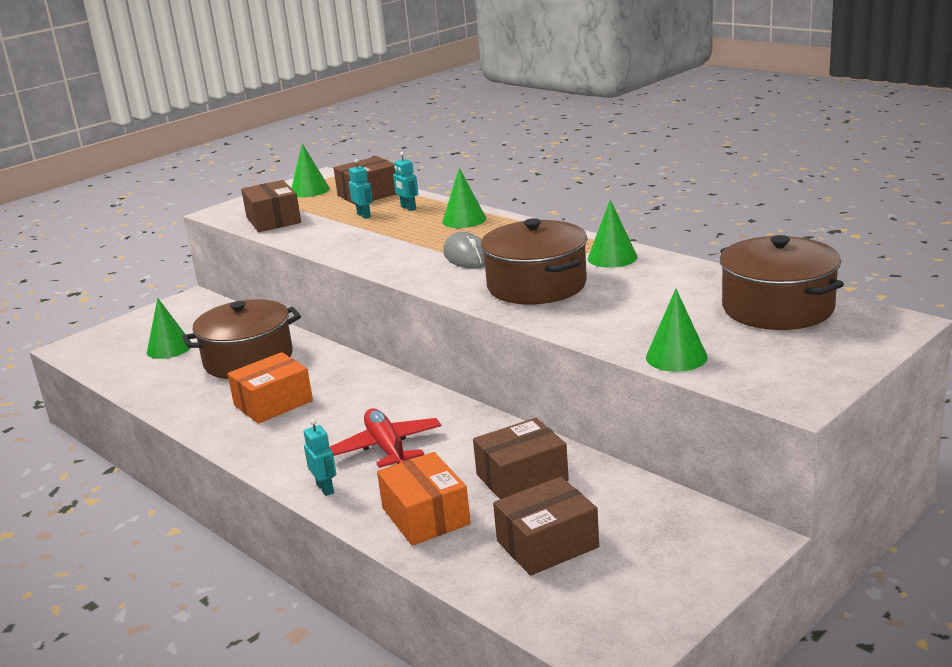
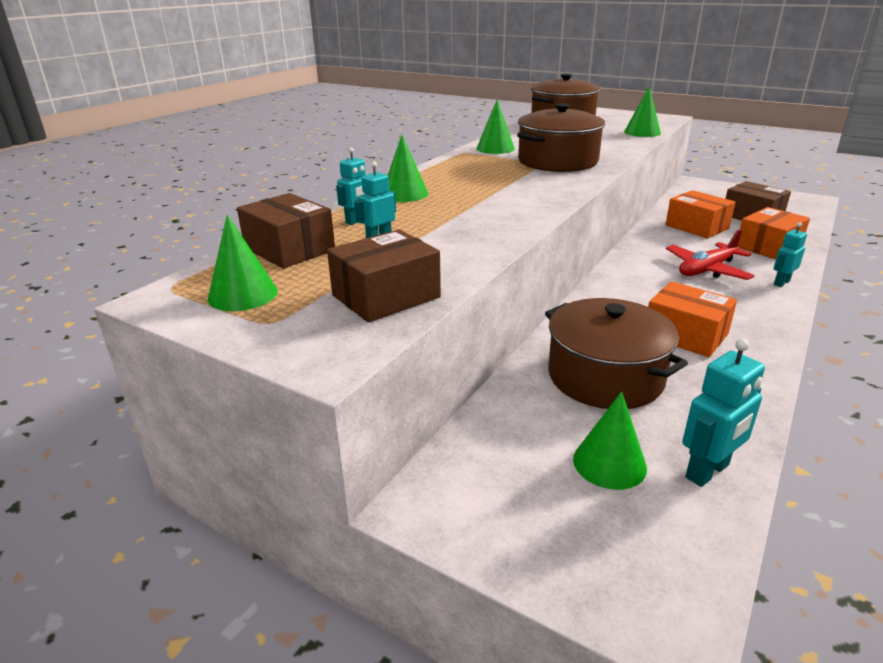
camera: 105 degrees left, 5 degrees up
grey mouse [443,232,485,269] -> none
brown box [473,418,569,499] -> orange box [665,190,736,238]
none -> turquoise robot [682,338,765,487]

